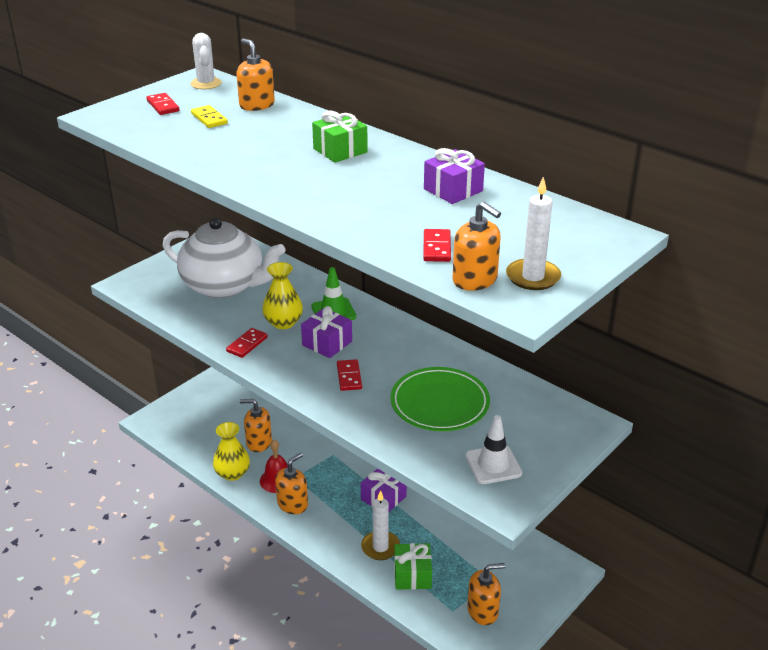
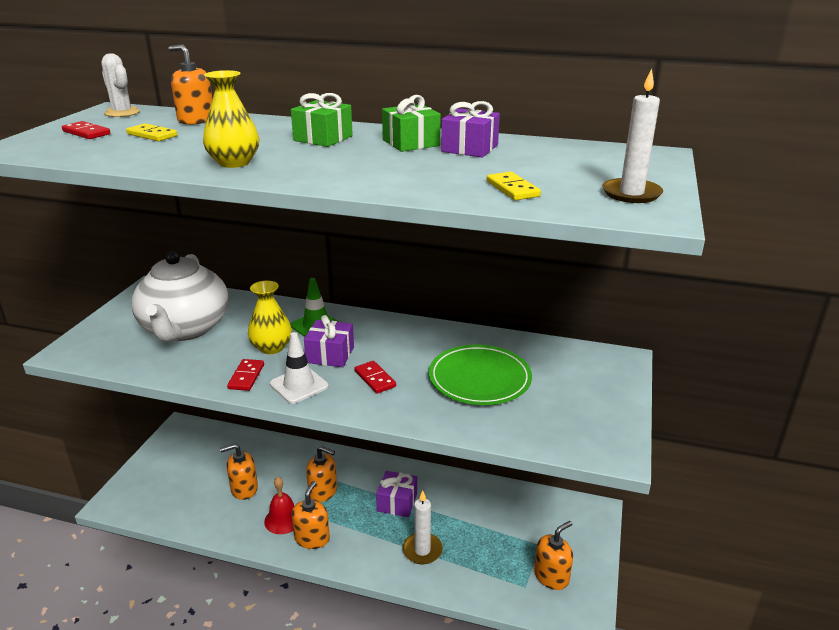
camera: 25 degrees left, 5 degrees down
white teapot [163,217,285,298] -> white teapot turned 90 degrees clockwise [131,251,229,342]
yellow vase [213,422,250,481] -> yellow vase moved to [203,70,259,168]
green gift [394,543,432,590] -> green gift moved to [382,95,441,152]
red domino [423,229,451,262] -> yellow domino [487,172,541,200]
orange soap dispenser [452,201,501,291] -> orange soap dispenser moved to [306,446,337,502]
white traffic cone [465,415,522,484] -> white traffic cone moved to [270,332,329,404]

